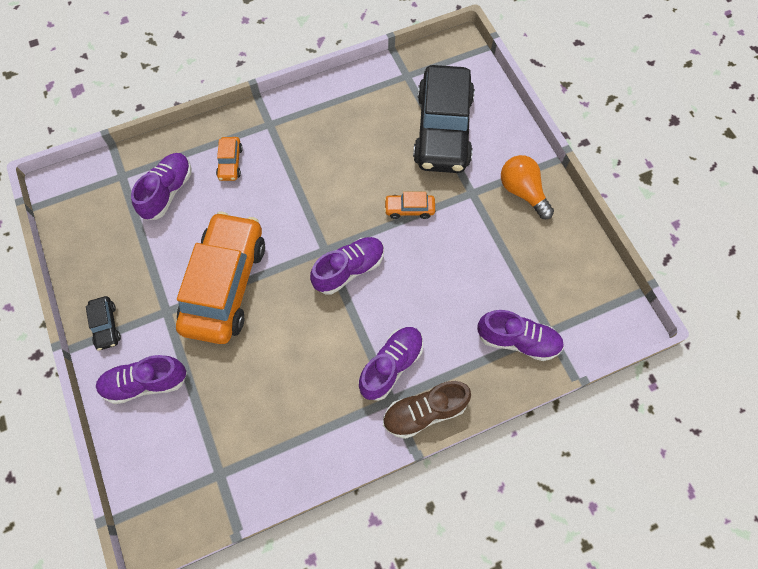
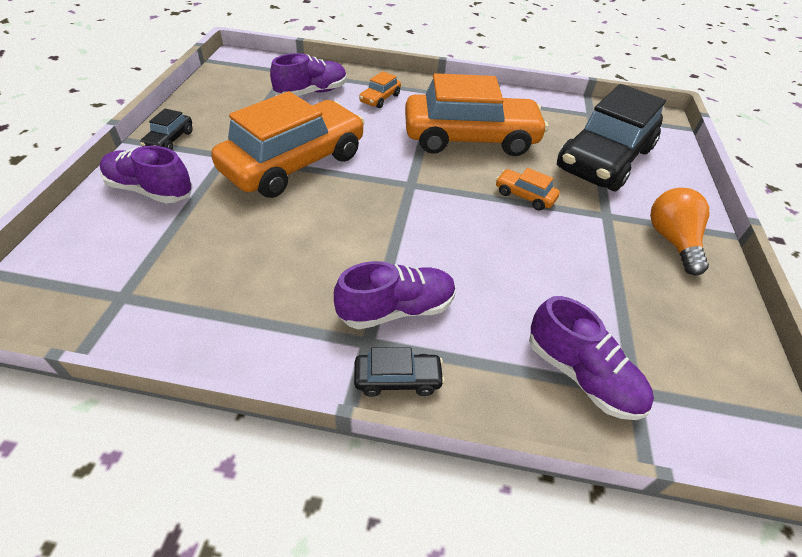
camera: 30 degrees right, 20 degrees down
purple shoe [310,237,384,294] -> none
brown shoe [383,381,471,439] -> black car [354,347,445,397]
none -> orange car [405,73,548,156]

